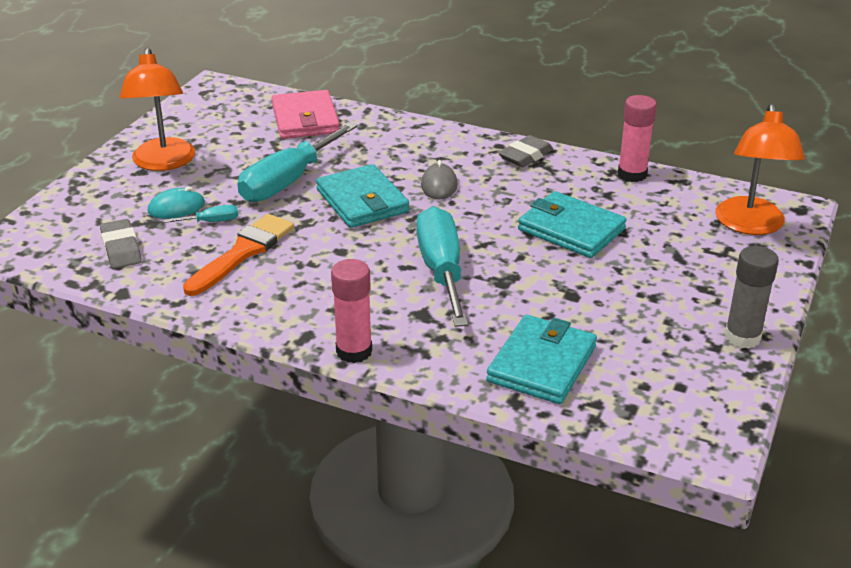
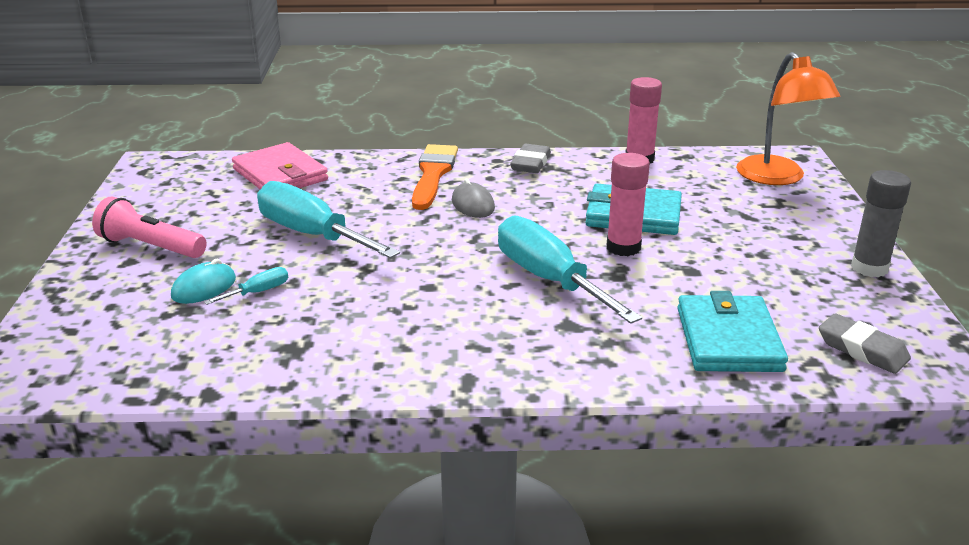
camera: 25 degrees left, 5 degrees down
grey eraser [100,219,142,269] -> grey eraser moved to [819,314,911,374]
orange lamp [120,47,196,171] -> pink flashlight [92,196,207,258]
orange brush [183,214,294,296] -> orange brush moved to [412,144,458,210]
turquoise screwdriver [237,123,357,202] -> turquoise screwdriver turned 120 degrees clockwise [257,181,400,258]
turquoise wallet [316,164,409,228] -> none
pink glue stick [331,259,372,363] -> pink glue stick moved to [606,153,650,256]

